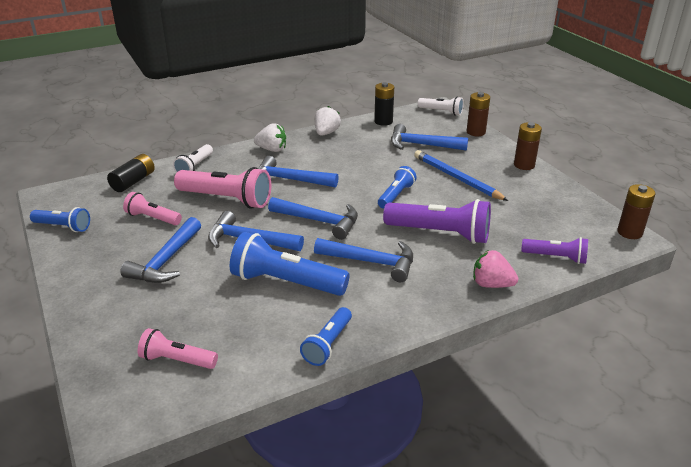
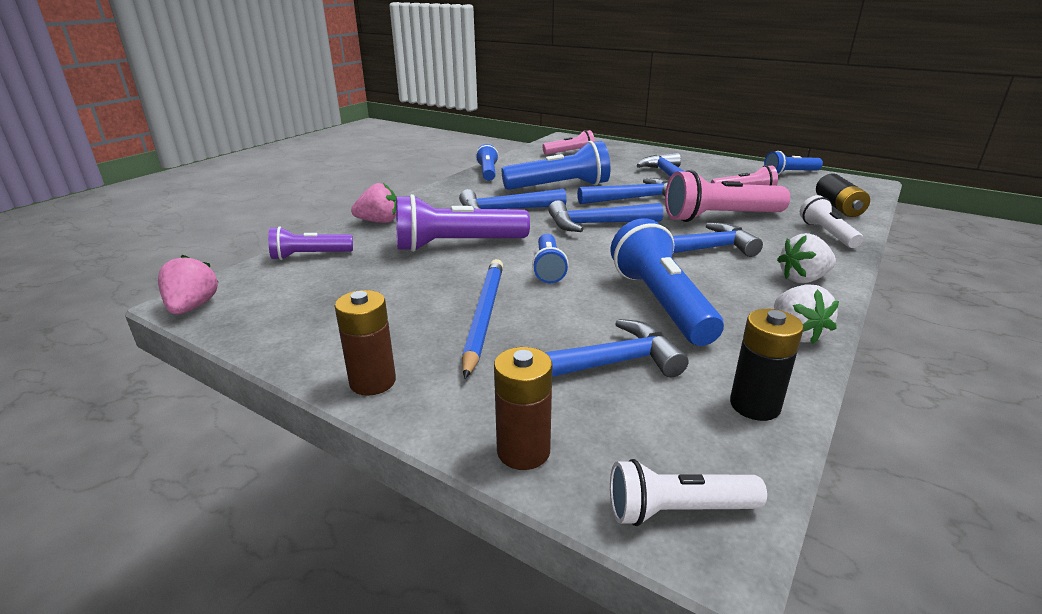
camera: 150 degrees right, 5 degrees down
blue pencil [414,150,508,201] -> blue pencil turned 105 degrees counterclockwise [462,259,503,379]
brown battery [617,184,655,239] -> pink strawberry [158,255,218,314]
none -> blue flashlight [611,218,724,346]

